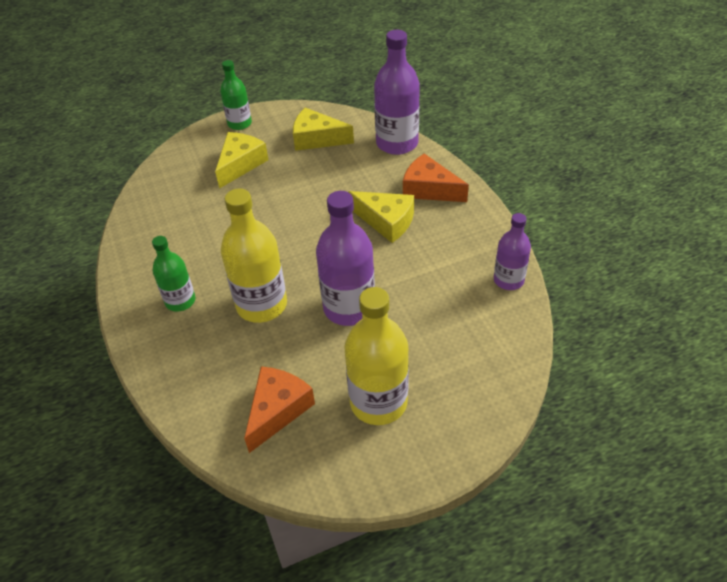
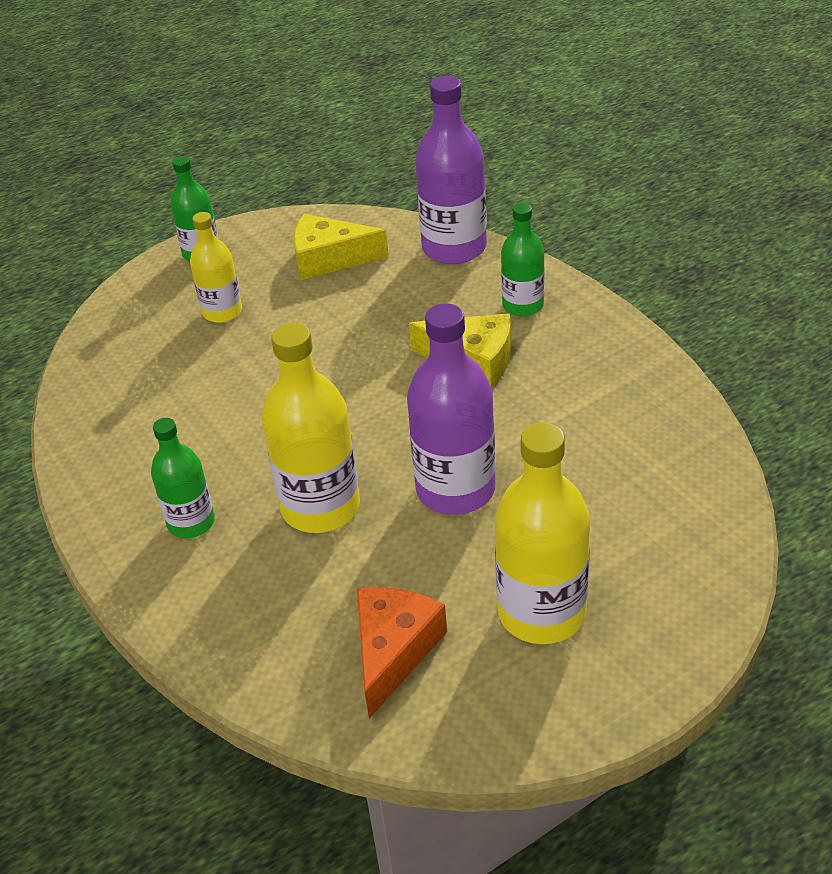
camera: 10 degrees left, 5 degrees down
yellow cheese [215,132,268,189] -> yellow bottle [190,212,242,323]
orange cheese [403,153,469,202] -> green bottle [501,203,545,317]
purple bottle [494,213,531,290] -> none

